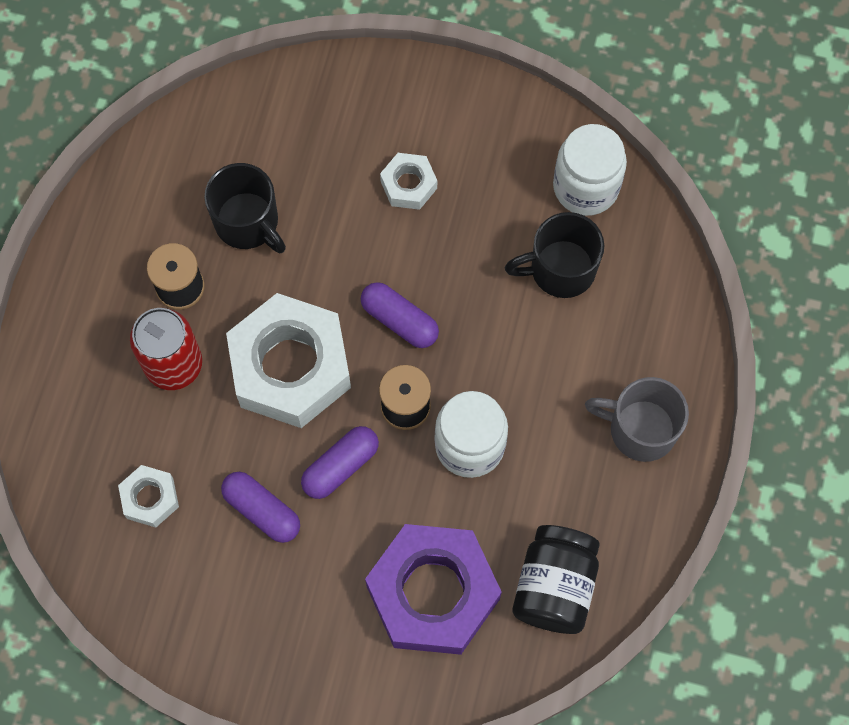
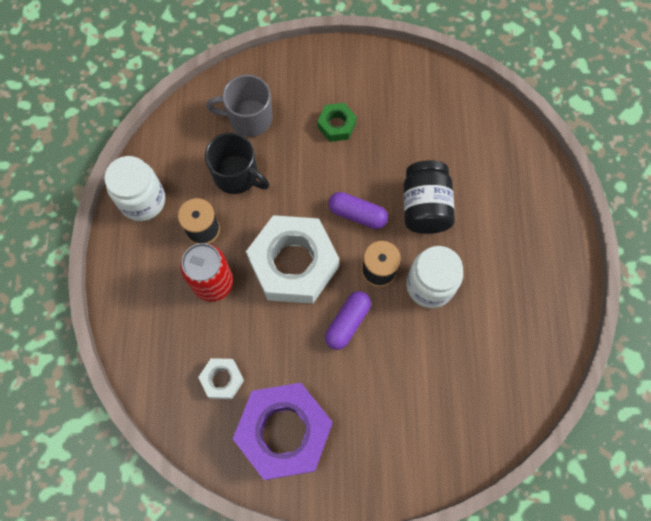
camera: 15 degrees left, 0 degrees up
purple capsule [221,472,300,543] -> none
purple nut [365,524,502,655] -> purple nut moved to [233,383,333,480]
white nut [380,153,437,210] -> green nut [317,103,357,142]
black mug [505,212,604,298] -> none
black jar [513,525,600,634] -> black jar moved to [404,160,455,234]
white jar [553,124,627,216] -> white jar moved to [104,156,165,221]
grey mug [585,377,689,462] -> grey mug moved to [206,74,273,137]

